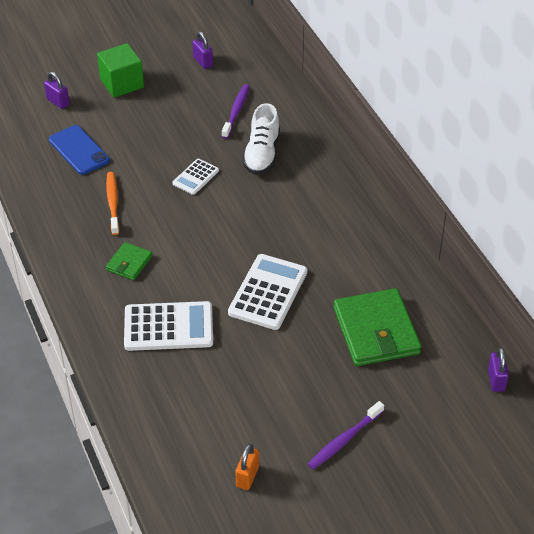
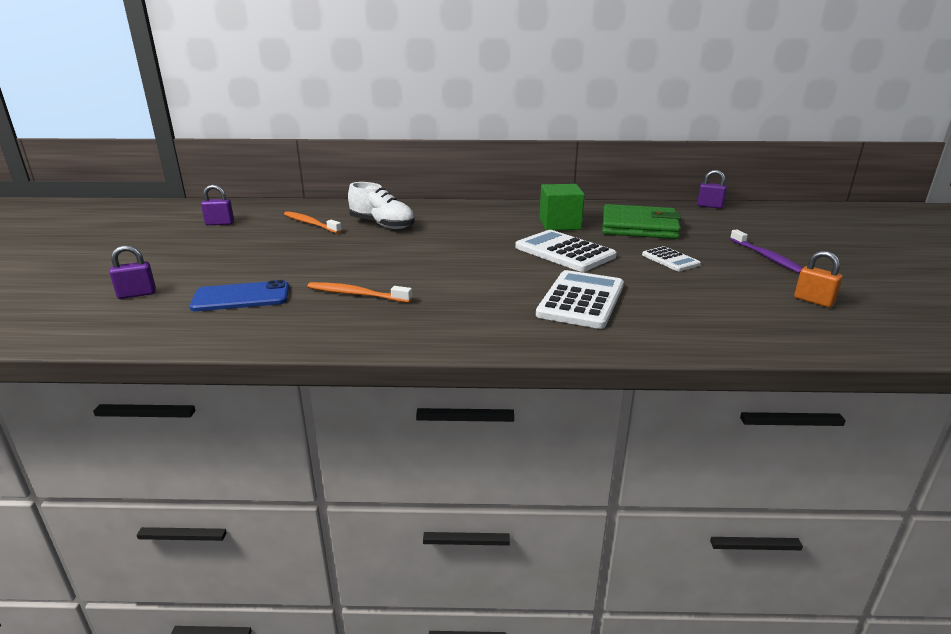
camera: 65 degrees left, 20 degrees down
green cube [97,43,144,98] -> green cube moved to [539,184,585,230]
green wallet [106,242,152,280] -> none
white calculator [172,159,219,195] -> white calculator moved to [642,246,701,271]
purple toothbrush [222,84,250,139] -> orange toothbrush [284,211,342,234]

